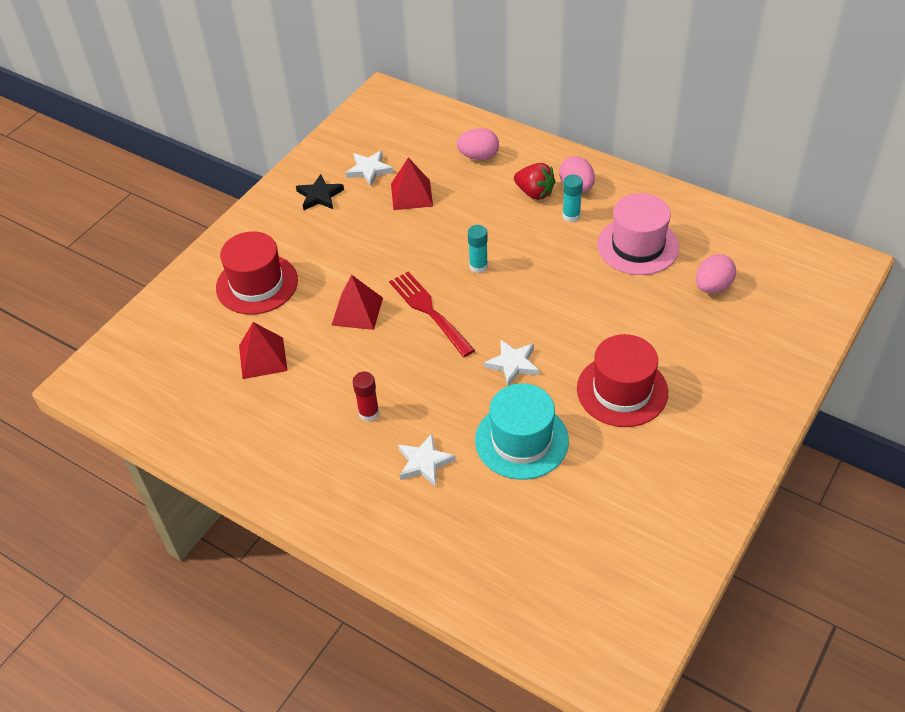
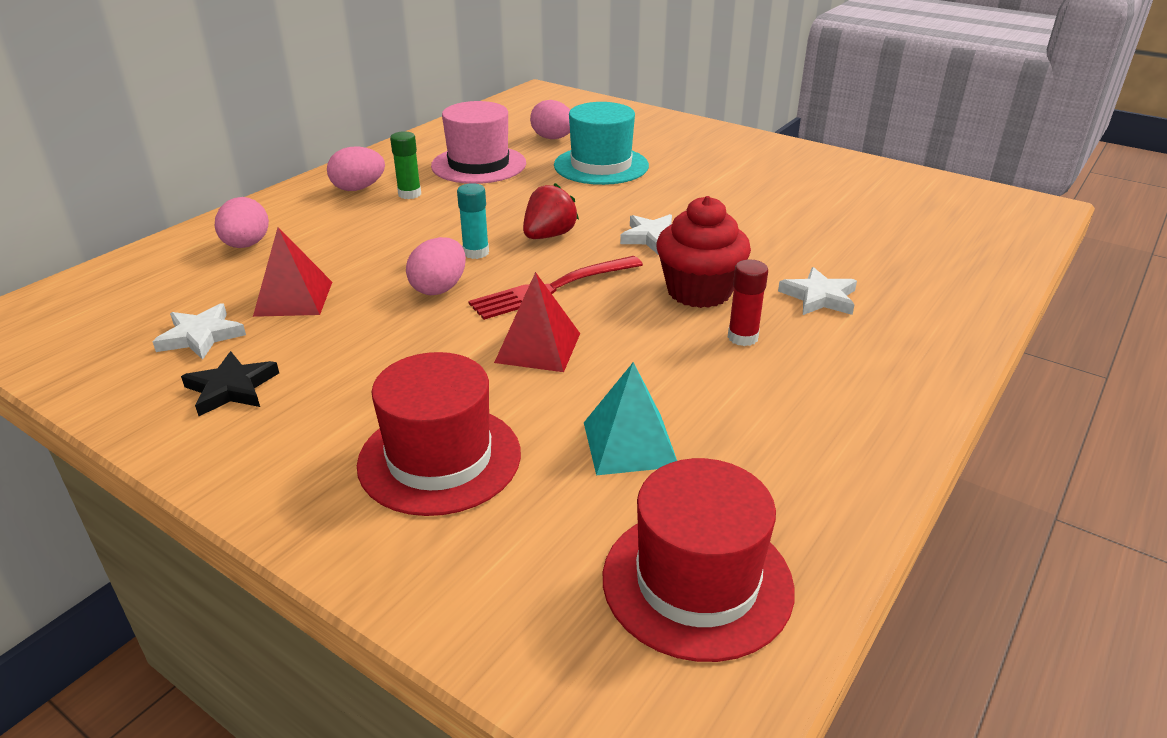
camera: 90 degrees left, 15 degrees down
red pyramid [239,322,288,379] -> turquoise pyramid [584,362,677,475]
turquoise hat [475,383,569,480] -> turquoise hat moved to [554,102,649,185]
red strawberry [514,163,556,200] -> red strawberry moved to [523,183,579,239]
turquoise glue stick [563,174,583,222] -> green glue stick [390,131,421,199]
red hat [577,334,668,427] -> red hat moved to [603,458,795,662]
none -> pink egg [406,237,466,295]
none -> red cupcake [656,196,751,308]

